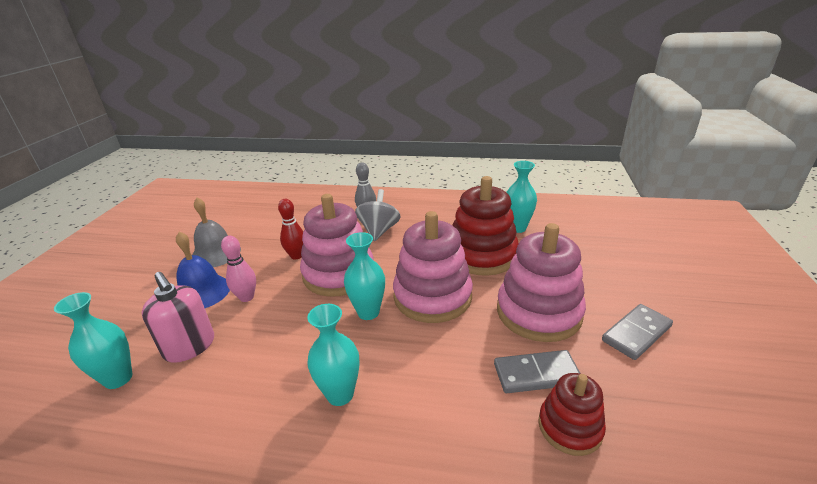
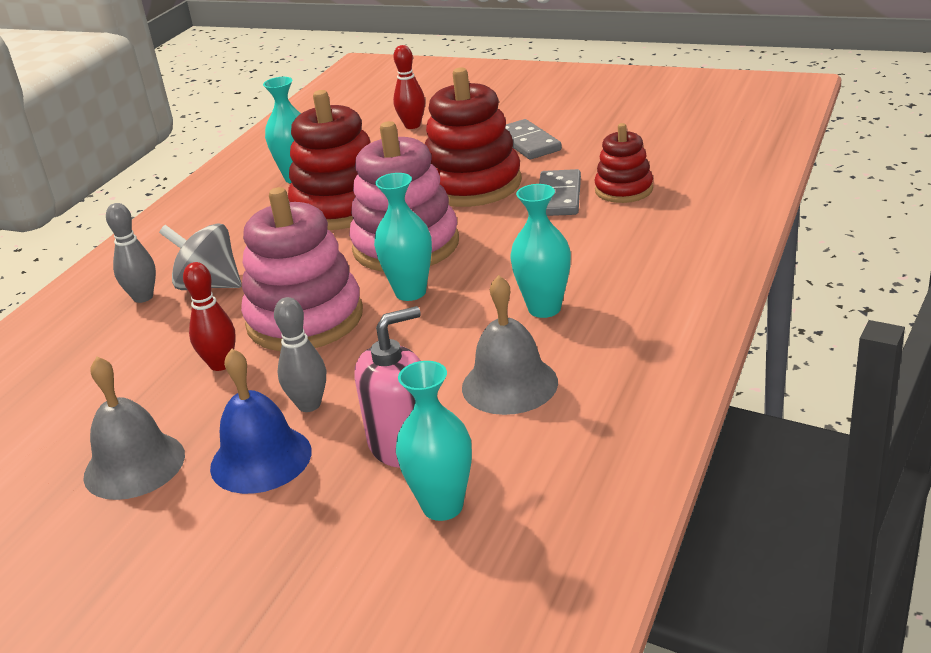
camera: 75 degrees left, 0 degrees up
pink bowling pin [221,236,256,302] -> grey bowling pin [274,297,326,412]
pink stacking toy [497,223,586,342] -> red stacking toy [425,67,522,207]
none -> red bowling pin [393,45,425,129]
none -> grey bell [462,275,558,415]

